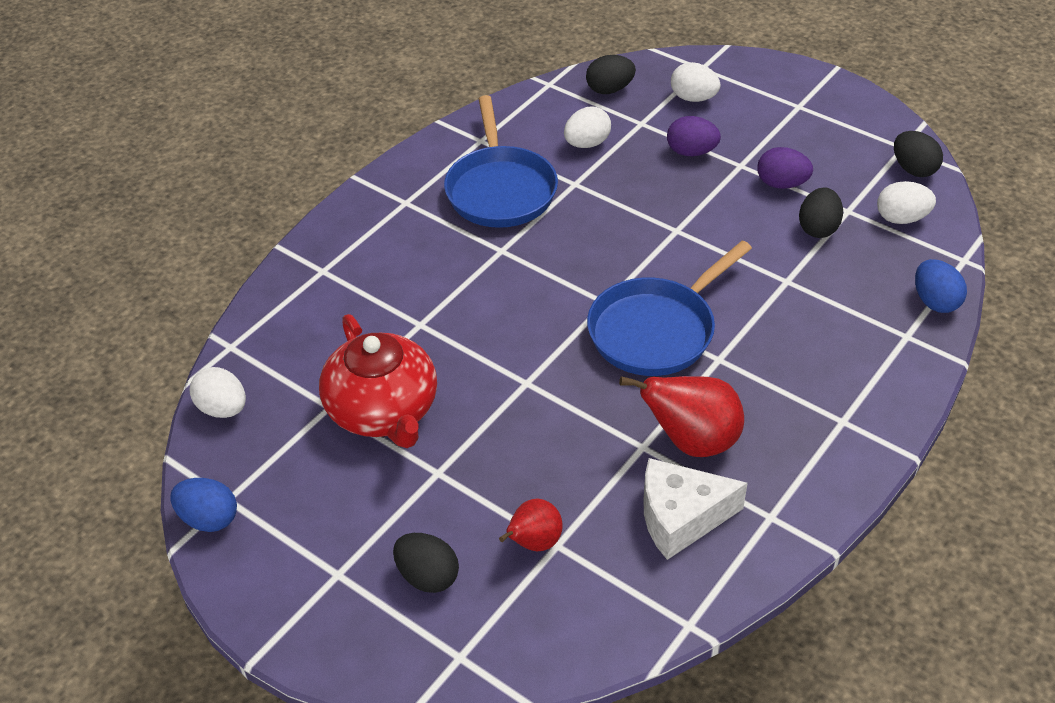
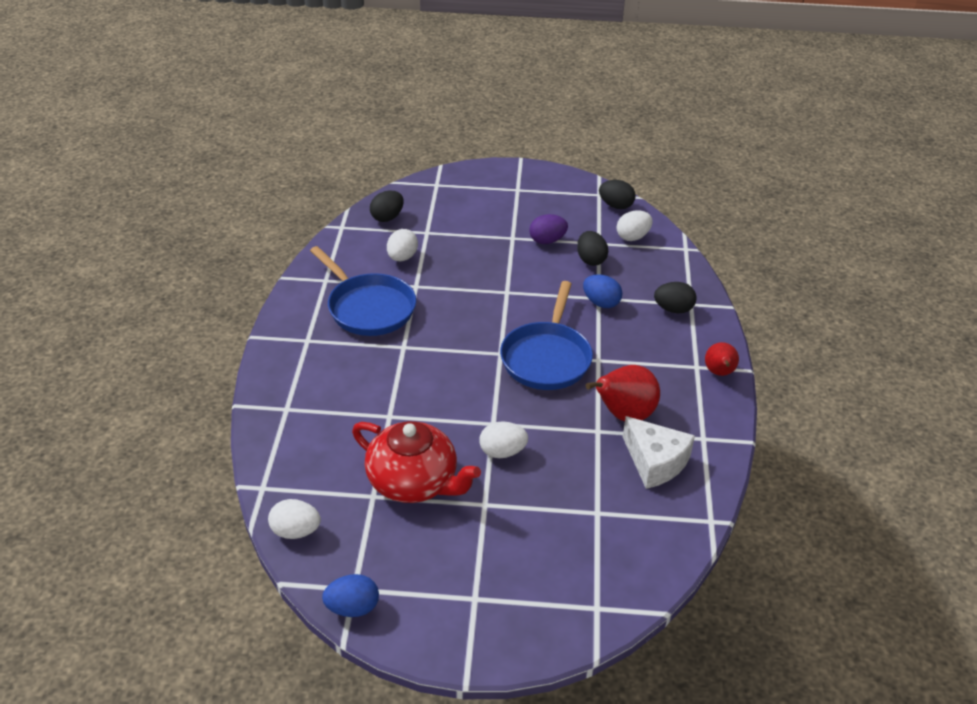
camera: 35 degrees left, 5 degrees down
black egg [393,533,459,593] -> black egg moved to [654,282,697,313]
red pear [499,499,563,551] -> red pear moved to [705,342,739,376]
white cheese [643,458,748,560] -> white cheese turned 90 degrees counterclockwise [623,416,695,489]
purple egg [667,116,721,156] -> none
white egg [671,62,721,102] -> white egg moved to [479,421,528,458]
blue egg [915,259,967,313] -> blue egg moved to [583,274,622,308]

